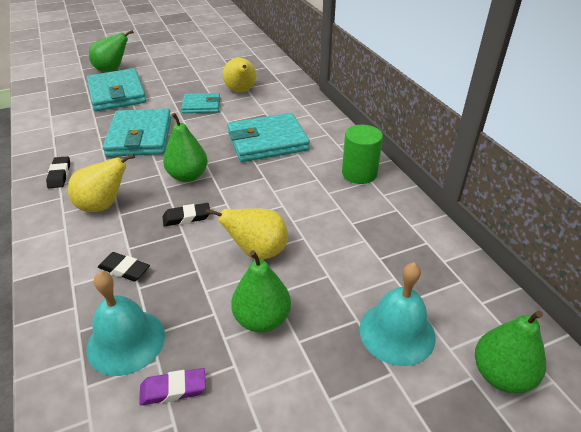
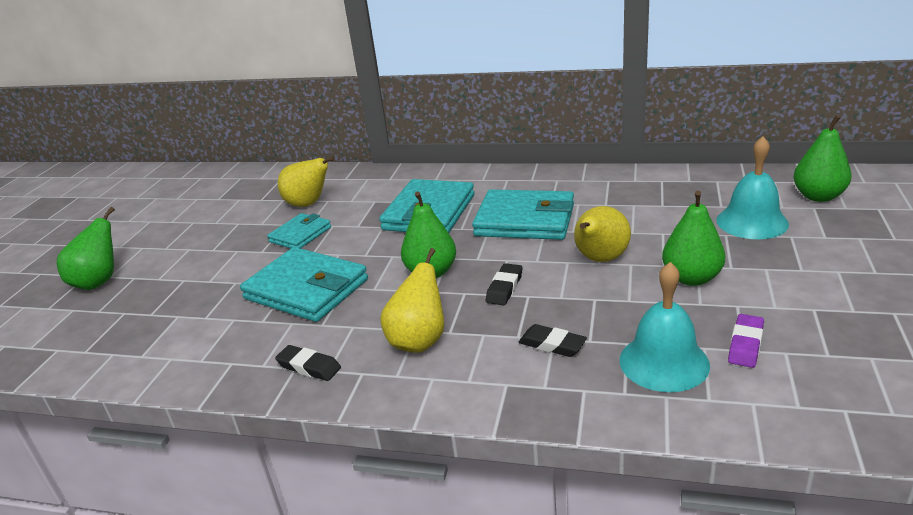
camera: 50 degrees left, 10 degrees down
turquoise wallet [87,68,146,111] -> turquoise wallet moved to [472,189,574,240]
black eraser [98,252,150,281] -> black eraser turned 60 degrees clockwise [518,324,587,357]
green cylinder [342,125,383,184] -> none

